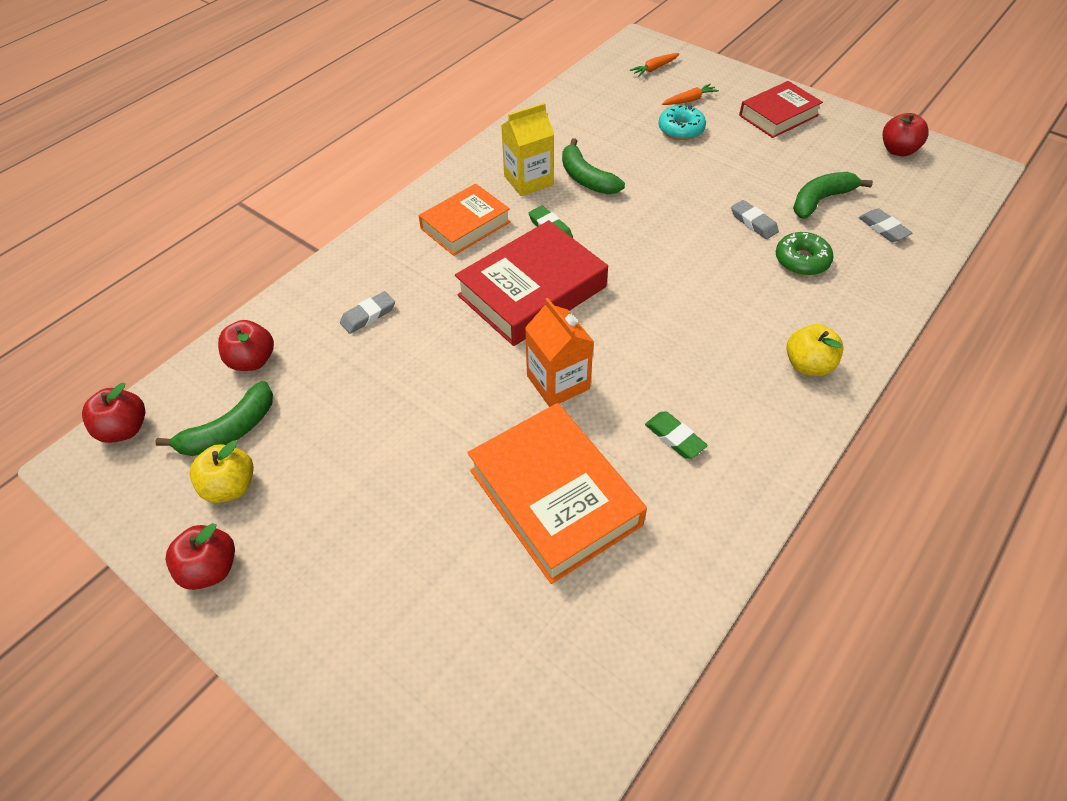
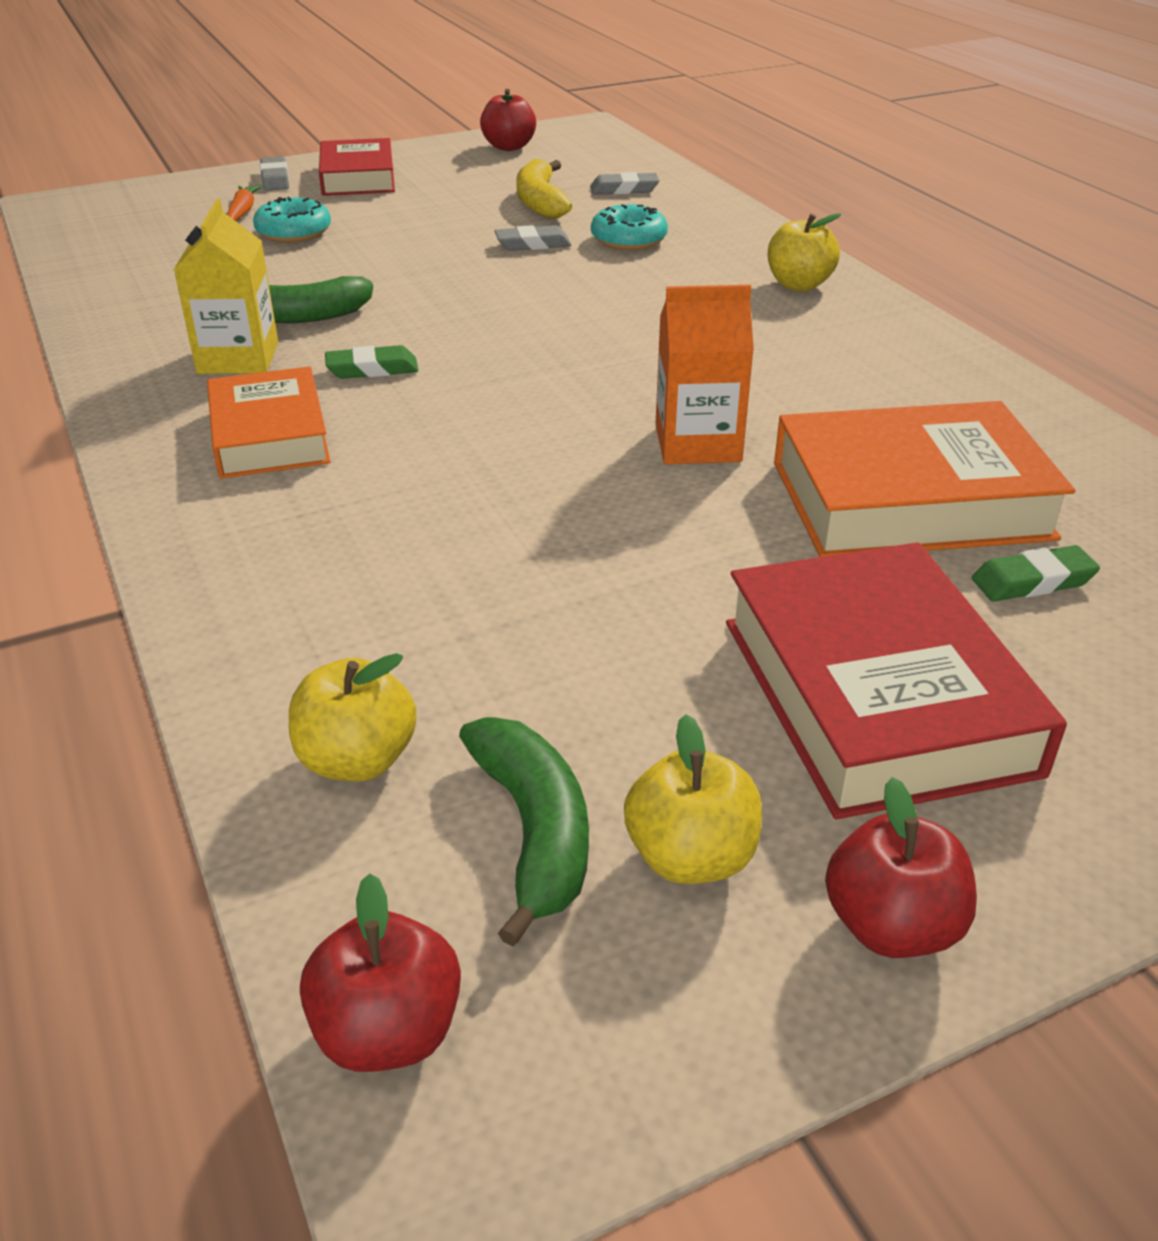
camera: 65 degrees left, 15 degrees down
red apple [218,320,274,371] -> yellow apple [289,653,417,781]
grey eraser [340,291,395,334] -> grey eraser moved to [260,156,289,191]
red book [455,220,608,346] -> red book moved to [726,542,1067,819]
orange carrot [630,53,680,77] -> none
green eraser [645,411,708,459] -> green eraser moved to [972,545,1100,601]
green donut [776,232,833,276] -> turquoise donut [591,204,668,250]
green banana [793,172,873,219] -> yellow banana [516,159,572,219]

